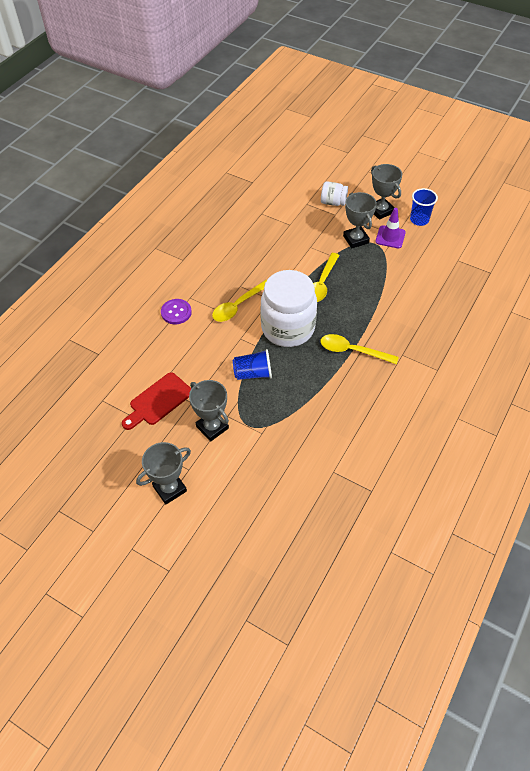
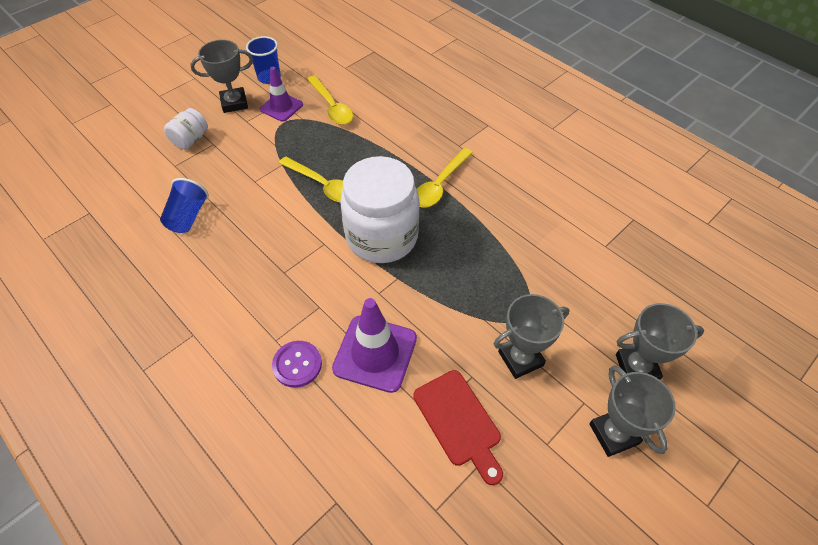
camera: 75 degrees left, 0 degrees up
yellow spoon [212,280,267,322] -> yellow spoon moved to [307,75,353,125]
blue cup [233,349,272,380] -> blue cup moved to [160,178,209,233]
grey trophy [343,192,377,248] -> grey trophy moved to [616,303,704,380]
none -> purple traffic cone [332,298,417,393]

